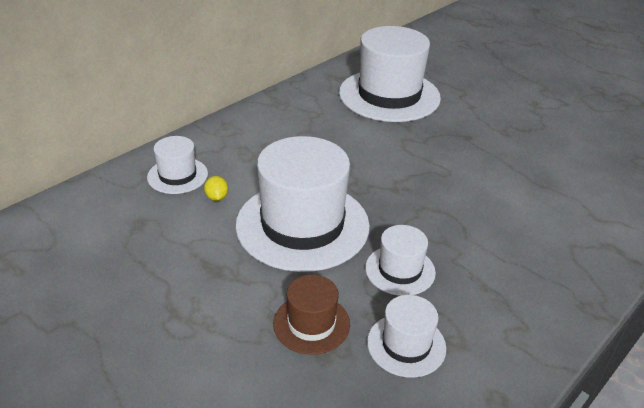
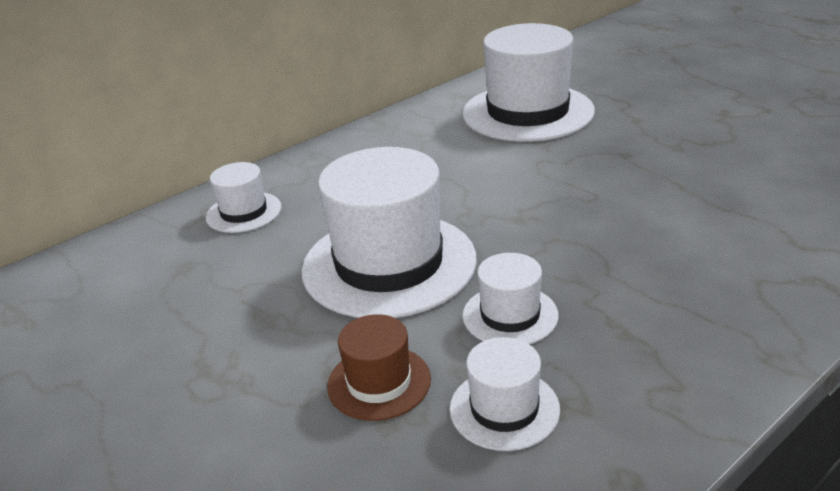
camera: 10 degrees right, 5 degrees down
yellow lemon [204,176,228,201] -> none

